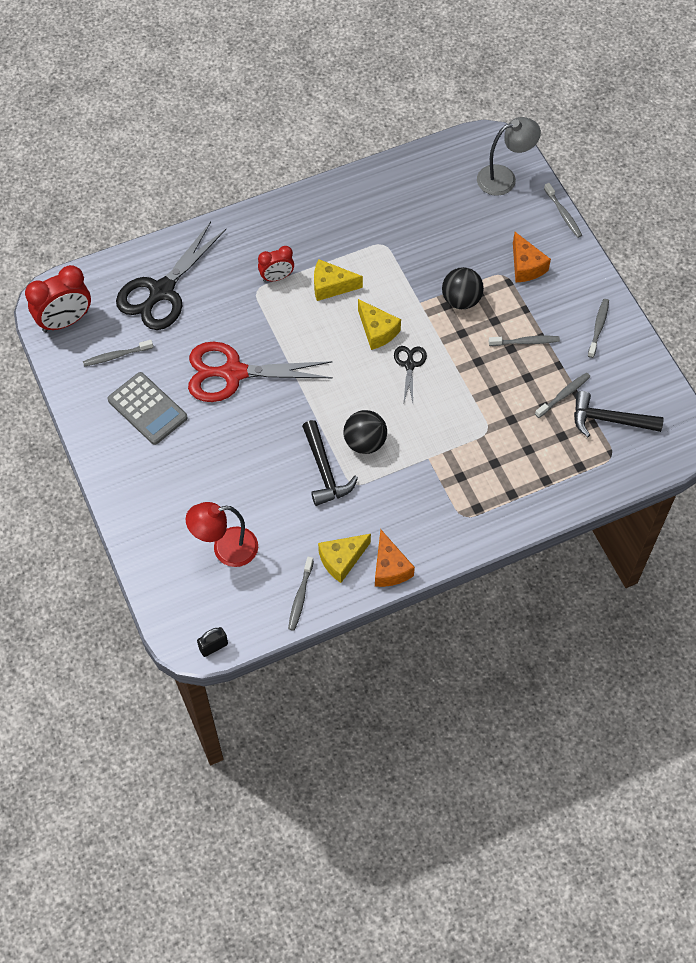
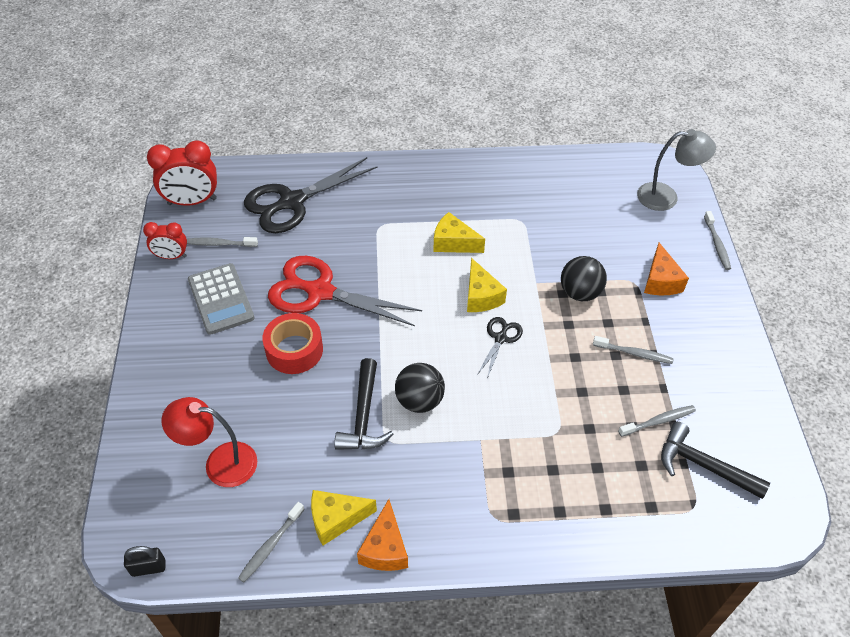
camera: 20 degrees right, 10 degrees down
red clock [258,246,294,282] -> red clock moved to [143,222,187,259]
grey toothbrush [588,299,609,358] -> none
none -> red tape [262,313,323,374]

